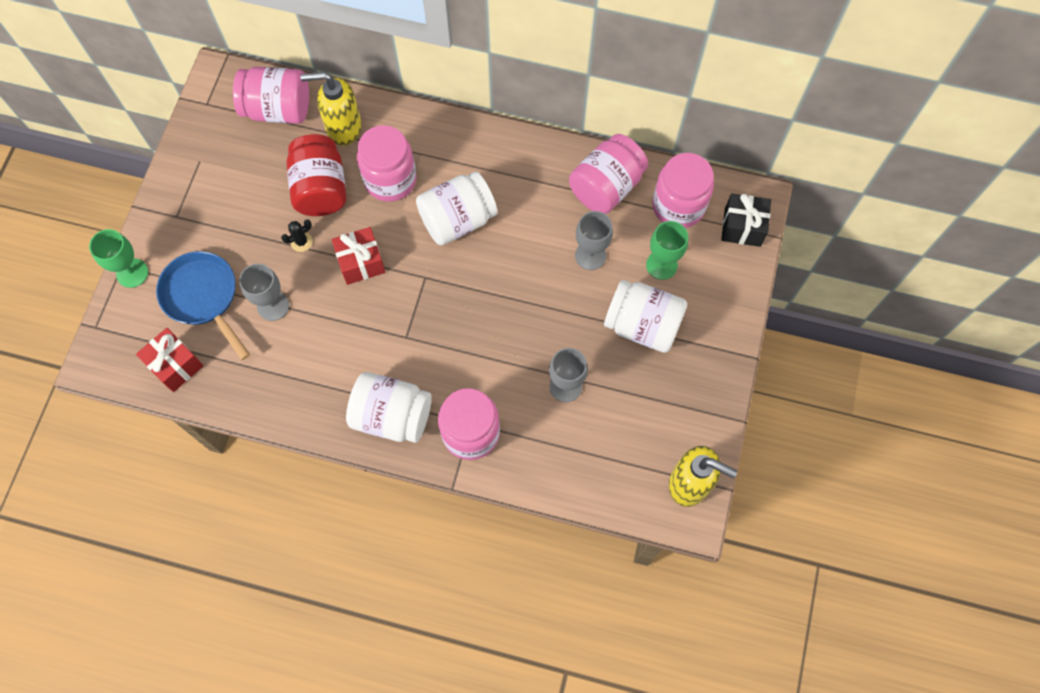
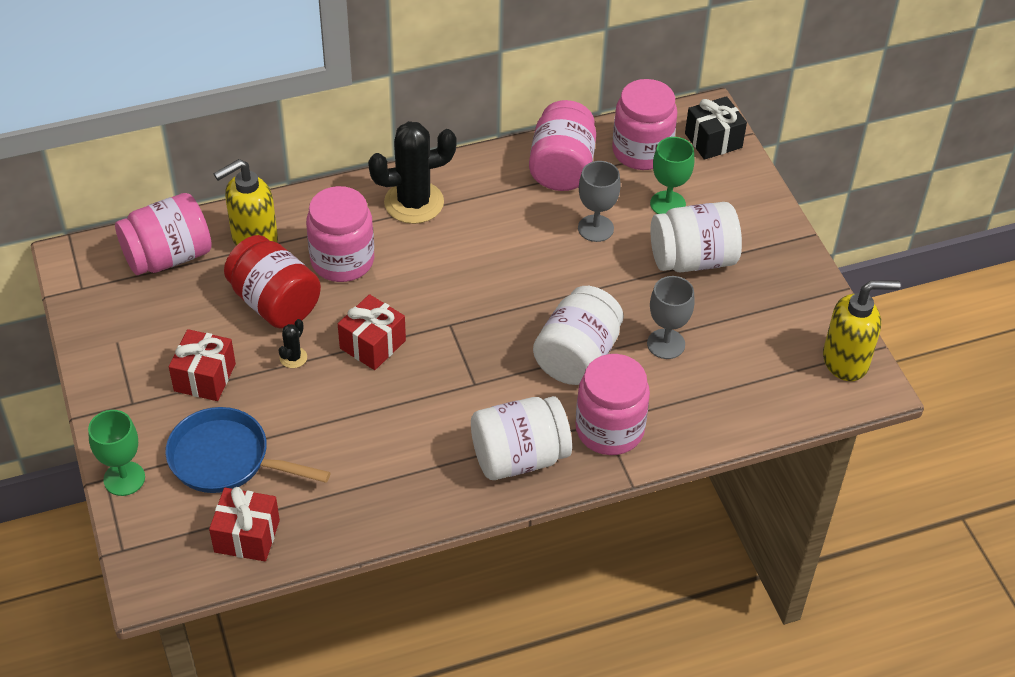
camera: 35 degrees left, 20 degrees down
grey goblet [239,263,289,321] -> none
white jar [416,172,497,245] -> white jar moved to [533,286,624,385]
none -> red gift [169,329,236,401]
none -> black cactus [368,121,457,224]

